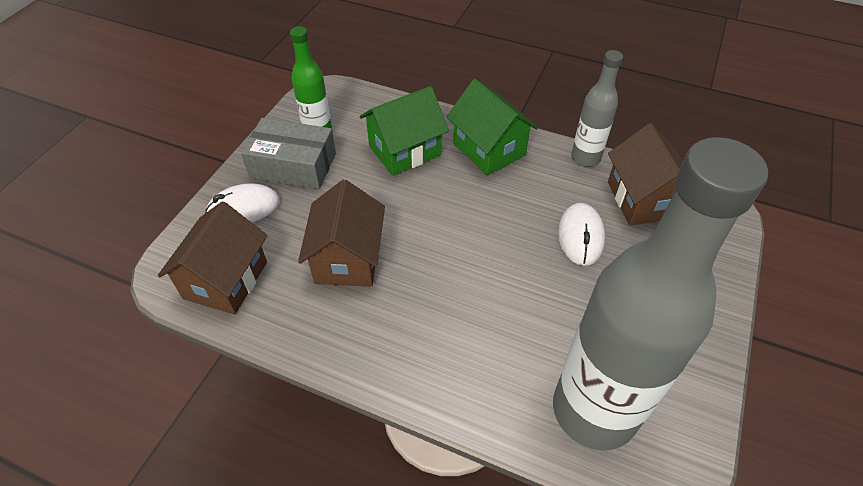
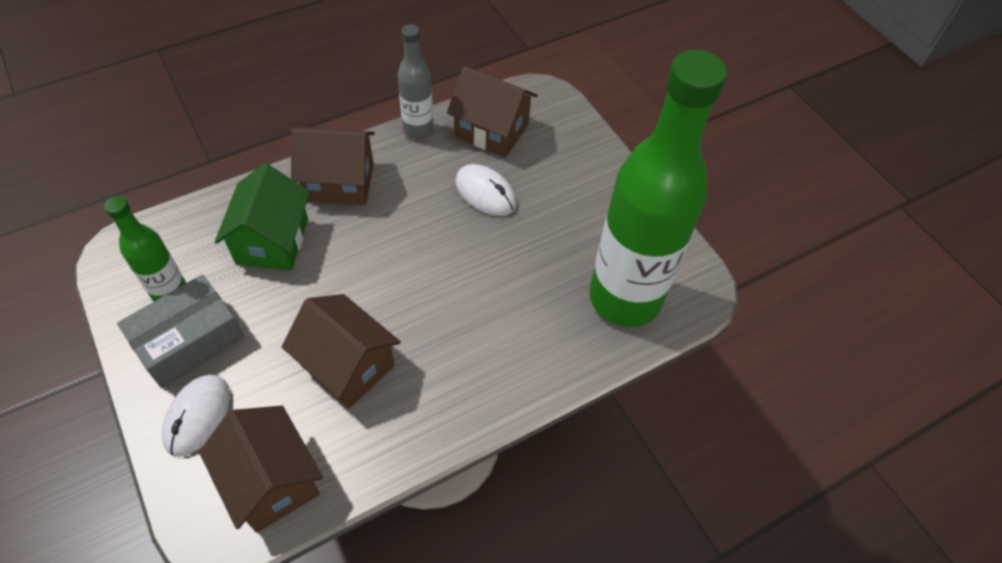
camera: 55 degrees left, 5 degrees up
green house [447,79,538,175] -> brown house [291,128,375,205]
grey bottle [553,137,768,450] -> green bottle [589,50,727,327]

